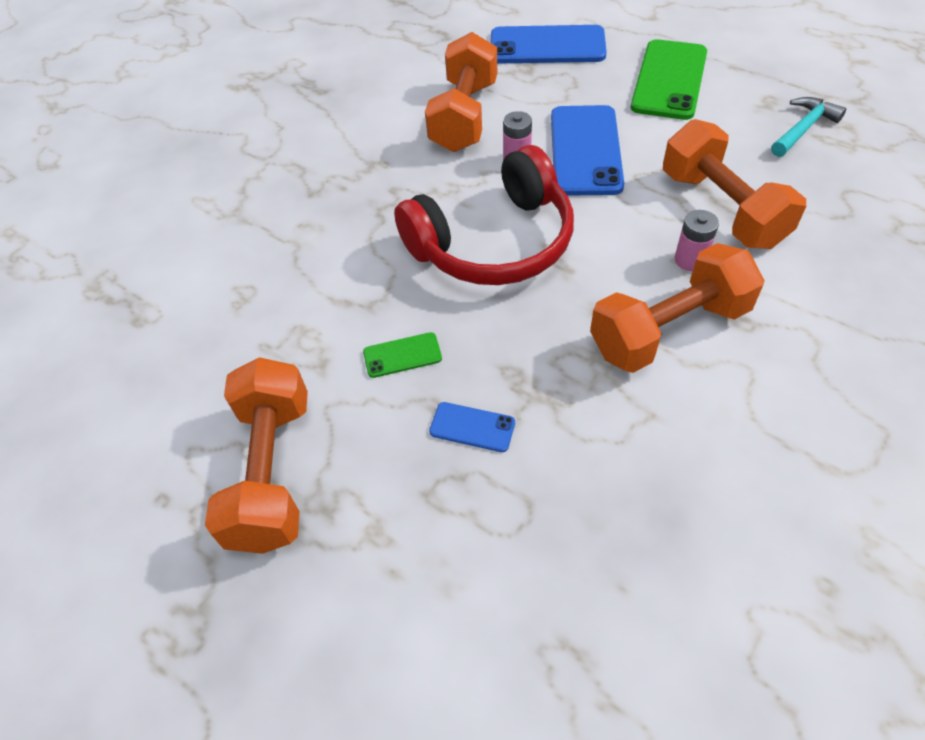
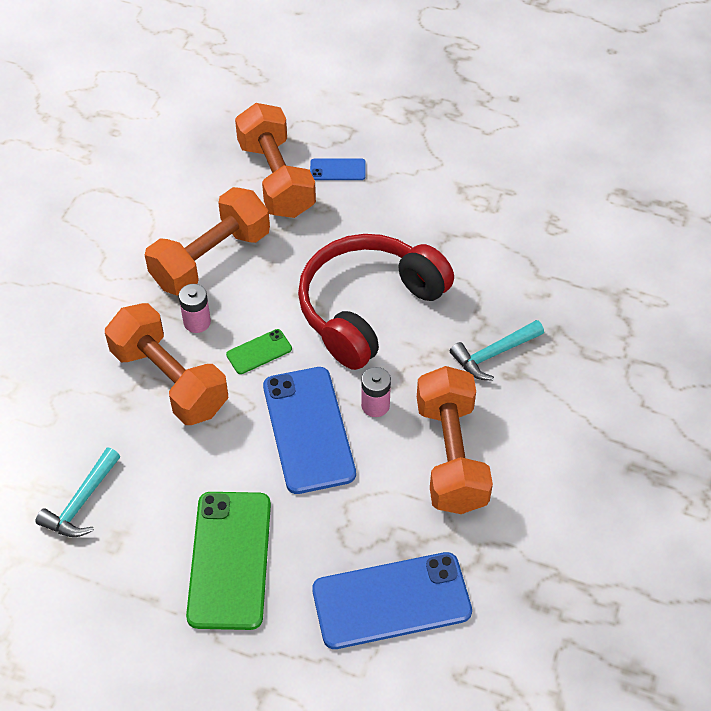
camera: 160 degrees right, 0 degrees up
orange dumbbell [205,357,308,554] -> orange dumbbell moved to [235,103,316,218]
green phone [363,332,442,378] -> green phone moved to [226,329,292,374]
none -> turquoise hammer [450,320,544,381]

